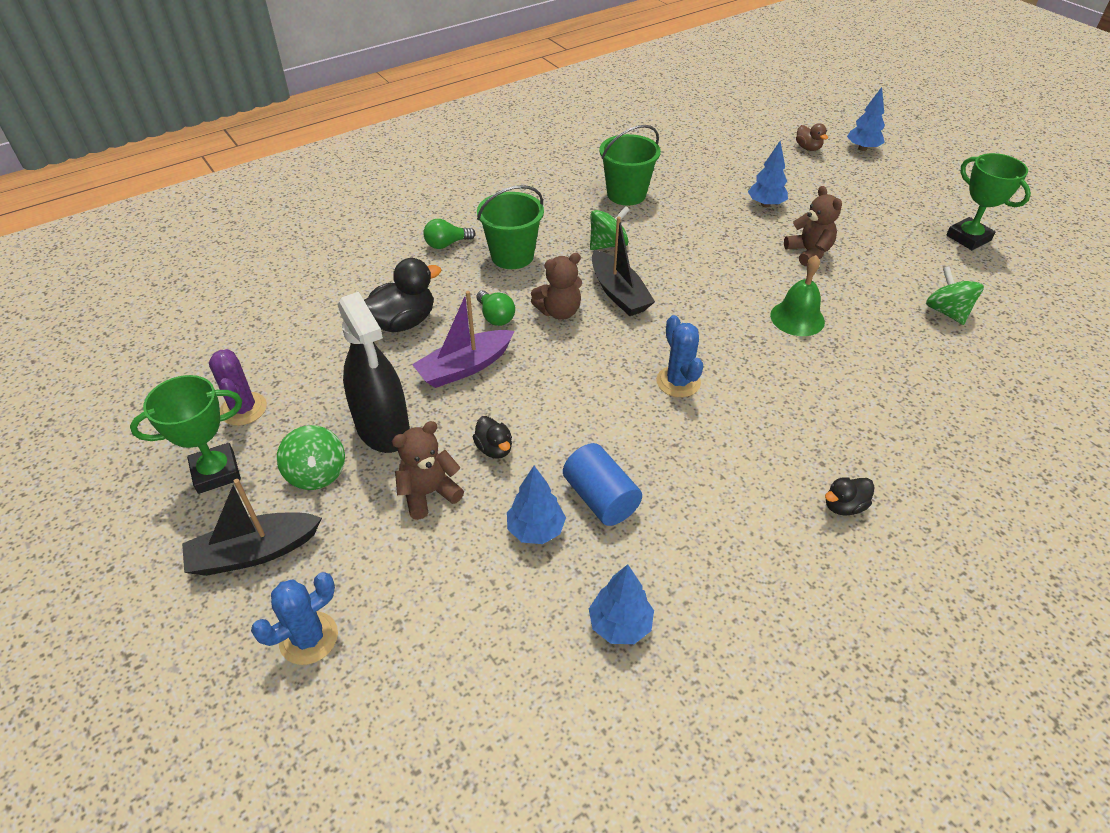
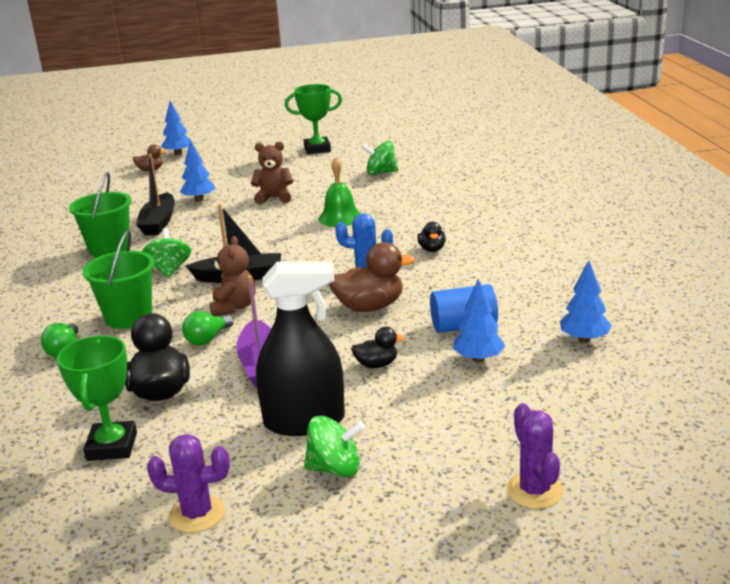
camera: 65 degrees left, 20 degrees down
green trophy [130,375,242,494] -> green trophy moved to [57,336,137,461]
black boat [182,479,322,576] -> black boat moved to [136,154,175,235]
blue cactus [251,572,338,665] -> purple cactus [506,403,564,509]
brown teddy bear [392,421,464,520] -> none
green light bulb [476,291,515,326] -> green light bulb turned 135 degrees clockwise [182,311,234,346]
black duck [825,477,874,516] -> black duck moved to [417,222,446,252]
none -> brown duck [329,242,415,312]

